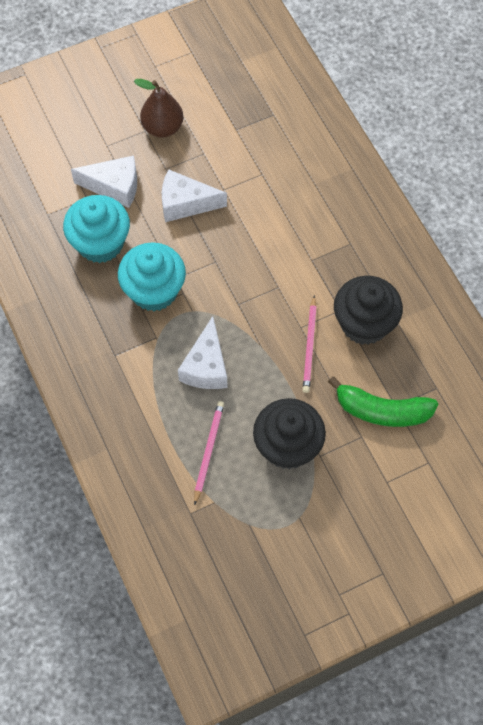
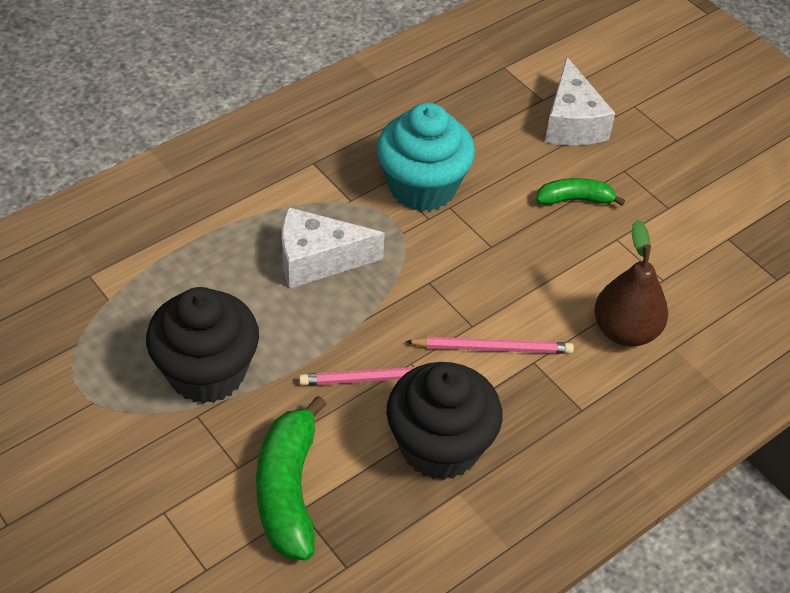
camera: 75 degrees right, 15 degrees down
turquoise cupcake [63,195,130,263] -> none
brown pear [134,79,183,138] -> brown pear moved to [594,219,668,347]
white cheese [162,169,227,222] -> green banana [536,178,625,206]
pink pencil [194,401,224,506] -> pink pencil moved to [405,337,574,354]

